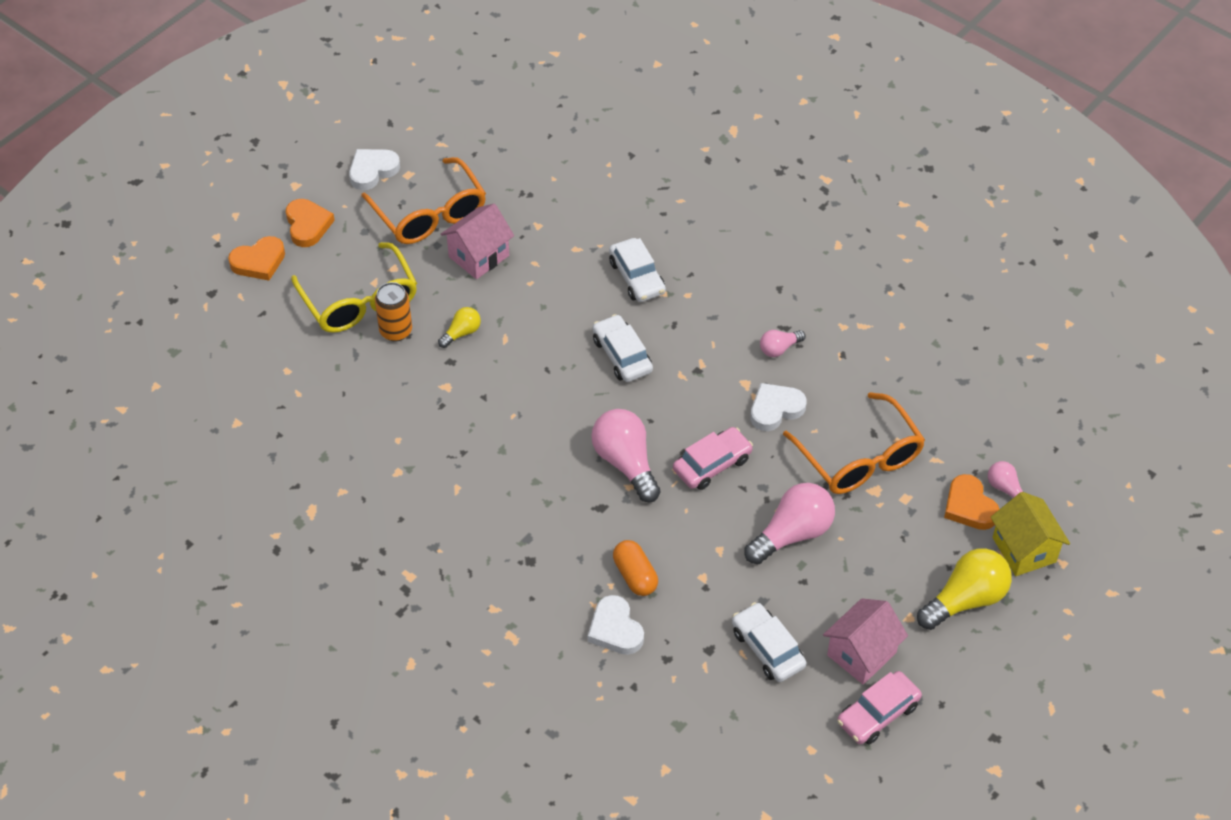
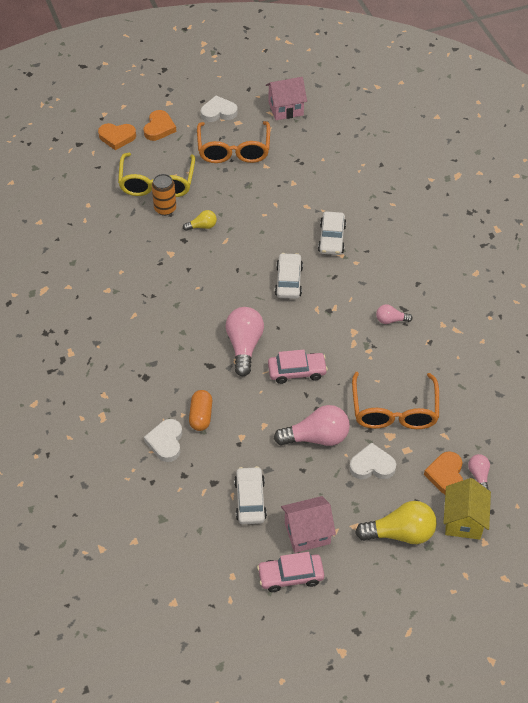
camera: 30 degrees right, 0 degrees up
pink house [441,204,514,279] -> pink house moved to [266,77,307,120]
white heart [750,383,807,431] -> white heart moved to [349,442,396,479]

